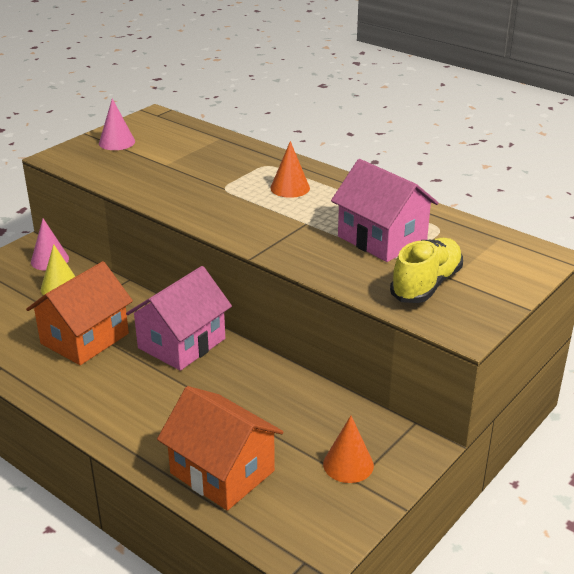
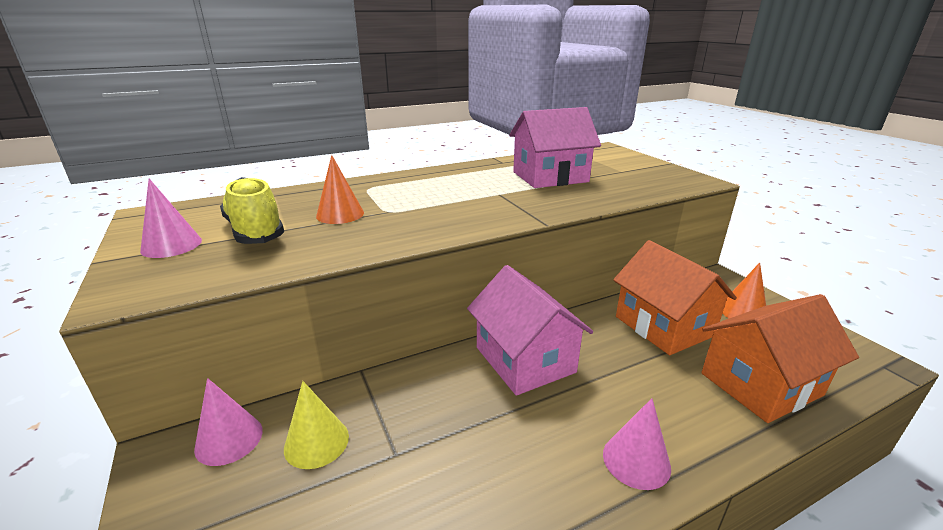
camera: 65 degrees left, 5 degrees down
orange house [26,261,133,365] -> orange house moved to [613,240,737,355]
orange cone [270,141,310,198] -> orange cone moved to [316,155,364,224]
yellow shoe [390,238,463,303] -> yellow shoe moved to [220,177,284,244]
none -> pink cone [603,398,671,490]

